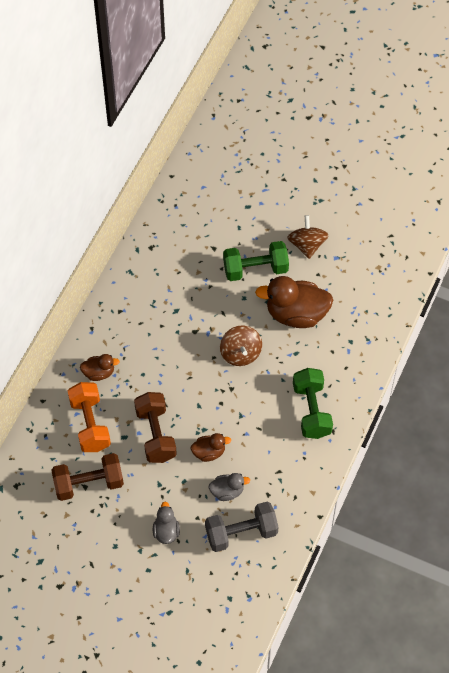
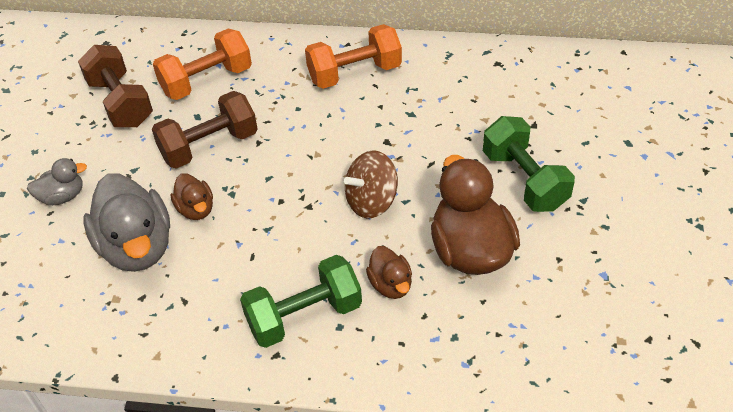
camera: 75 degrees right, 10 degrees down
brown duck [80,354,120,381] -> brown duck moved to [366,246,412,299]
grey dumbbell [205,502,279,552] -> none
grey duck [209,473,250,501] -> grey duck [83,174,170,272], size x1.96
brown spinning top [287,215,329,259] -> none
none -> orange dumbbell [305,24,402,89]

